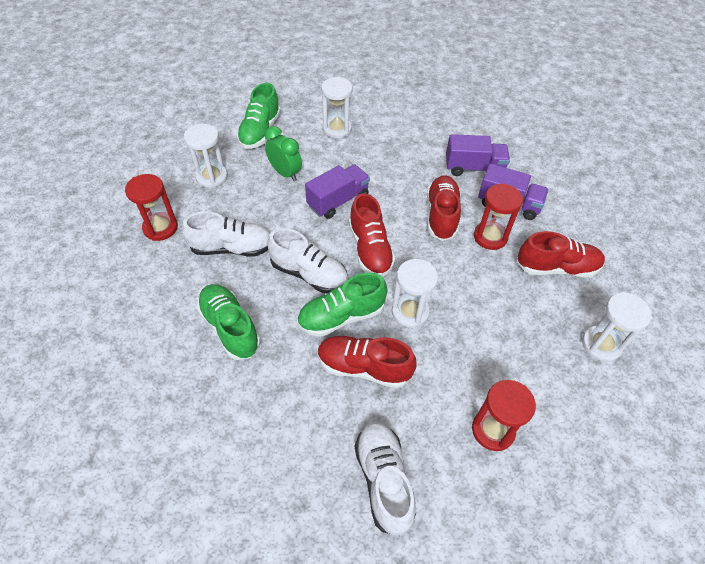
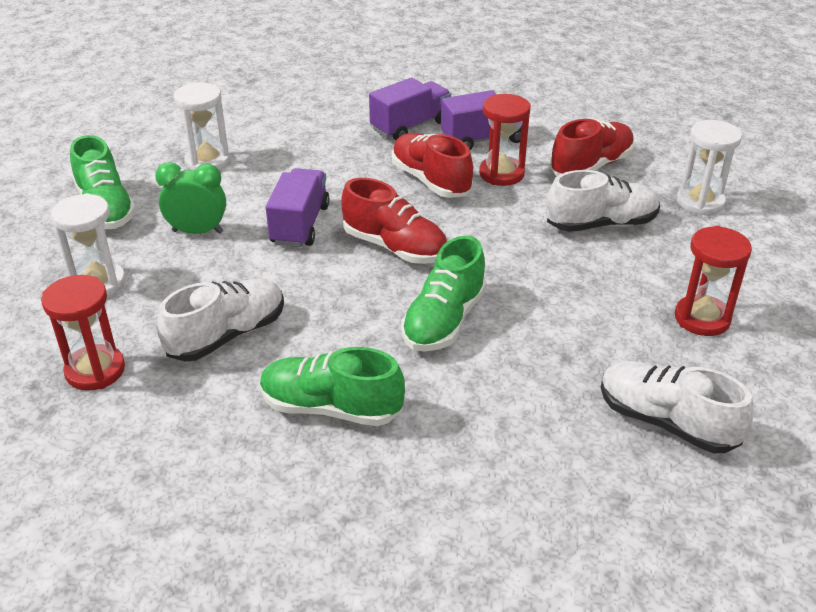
camera: 40 degrees left, 15 degrees down
white shoe [267,228,348,293] -> white shoe moved to [546,170,660,232]
red shoe [318,336,417,388] -> none
white hourglass [392,259,438,328] -> none

